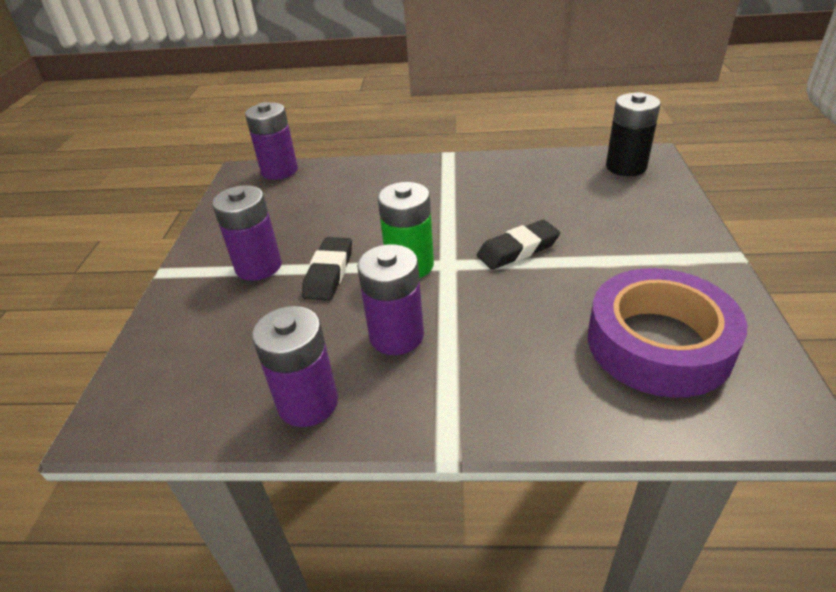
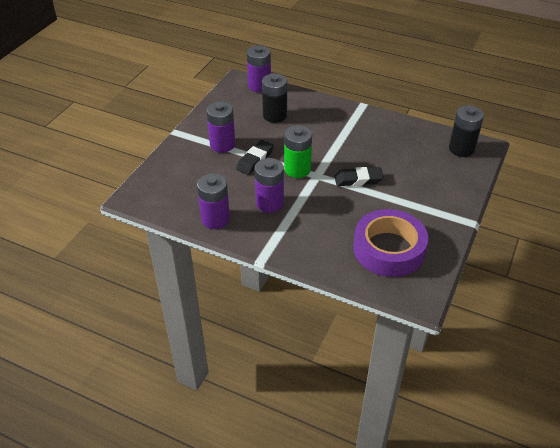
camera: 20 degrees right, 5 degrees up
none -> black battery [262,74,287,123]

